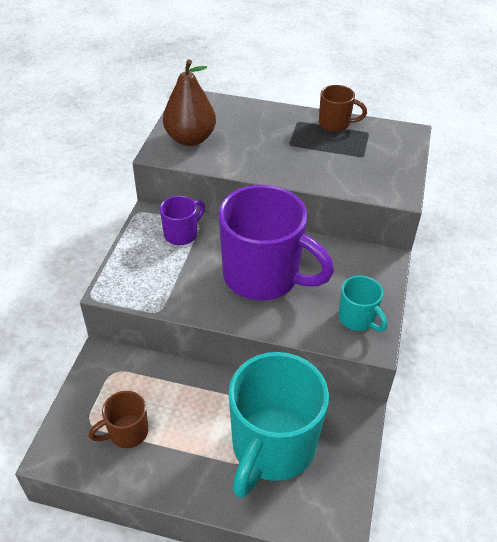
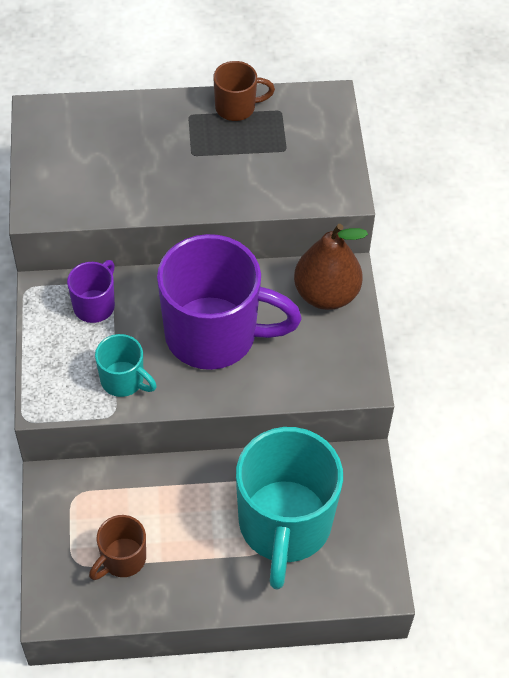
camera: 20 degrees left, 10 degrees up
brown pear [163,59,216,146] -> brown pear moved to [294,224,368,310]
turquoise mug [339,275,388,332] -> turquoise mug moved to [95,334,157,397]

